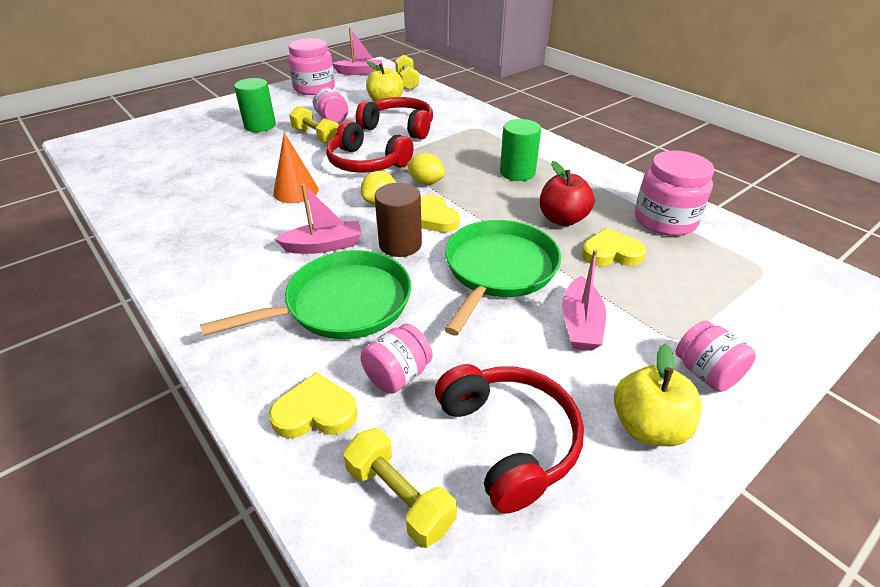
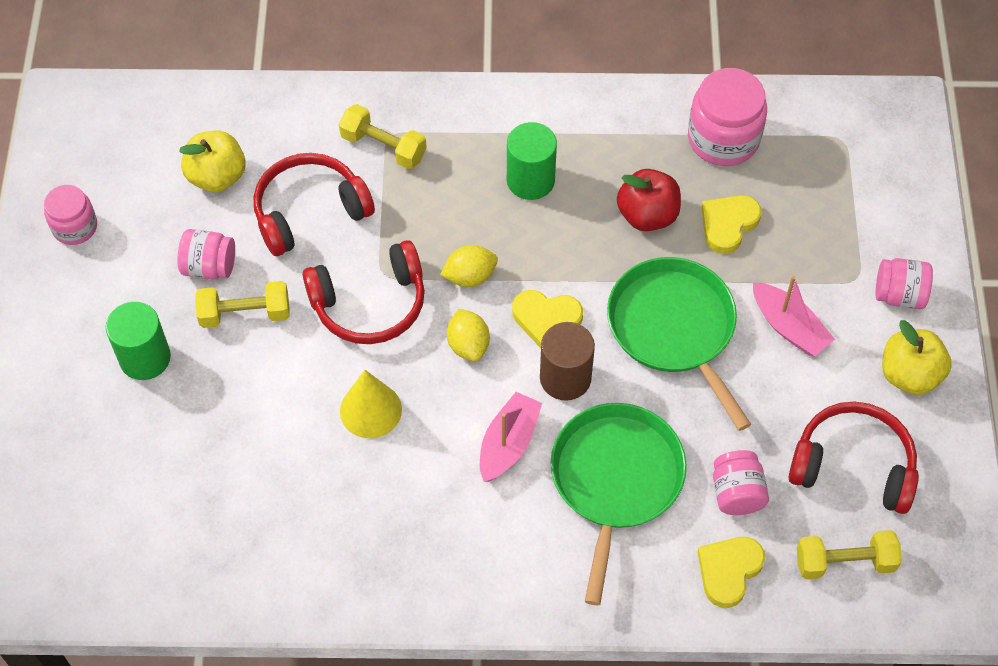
camera: 50 degrees left, 20 degrees up
orange cone [273,132,318,203] -> yellow cone [340,370,402,438]
pink jar [288,38,335,95] -> pink jar [44,185,97,245], size x0.61
pink boat [333,27,382,75] -> none
yellow dumbbell [395,55,419,90] -> yellow dumbbell moved to [339,104,427,169]

